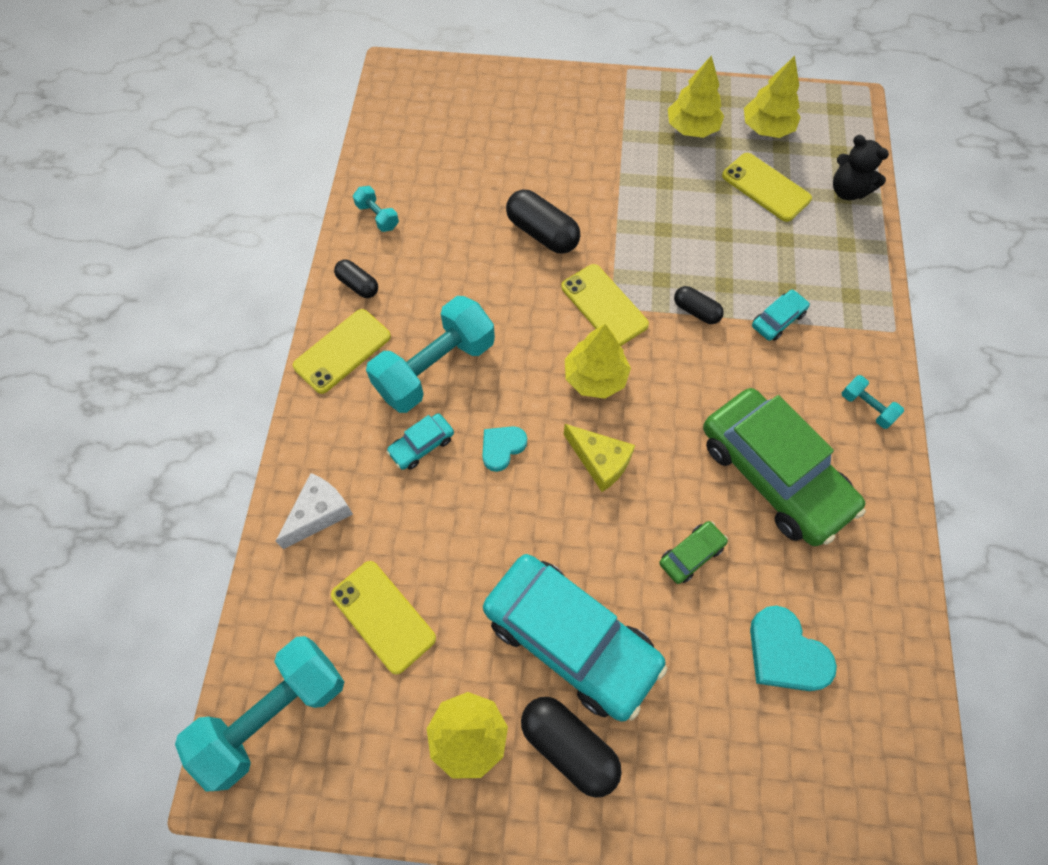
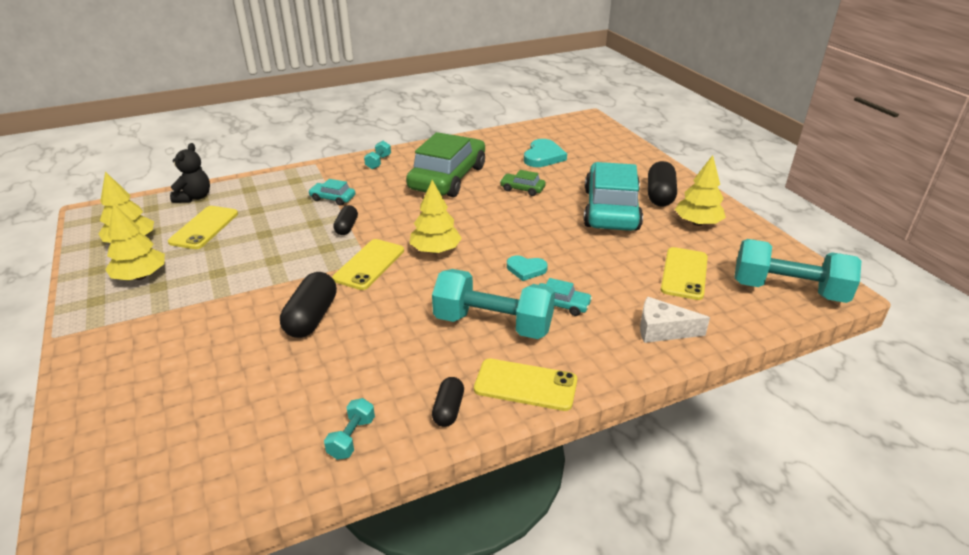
camera: 120 degrees left, 30 degrees down
yellow cheese [563,424,635,492] -> none

